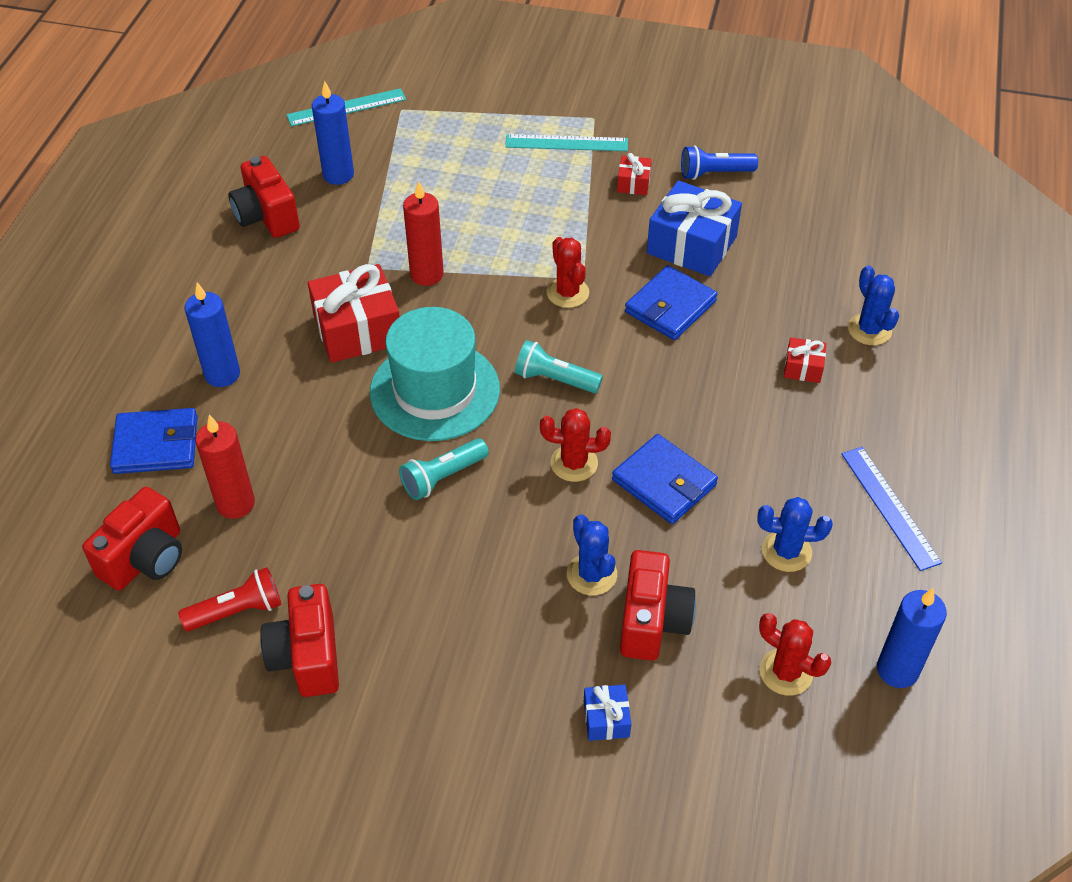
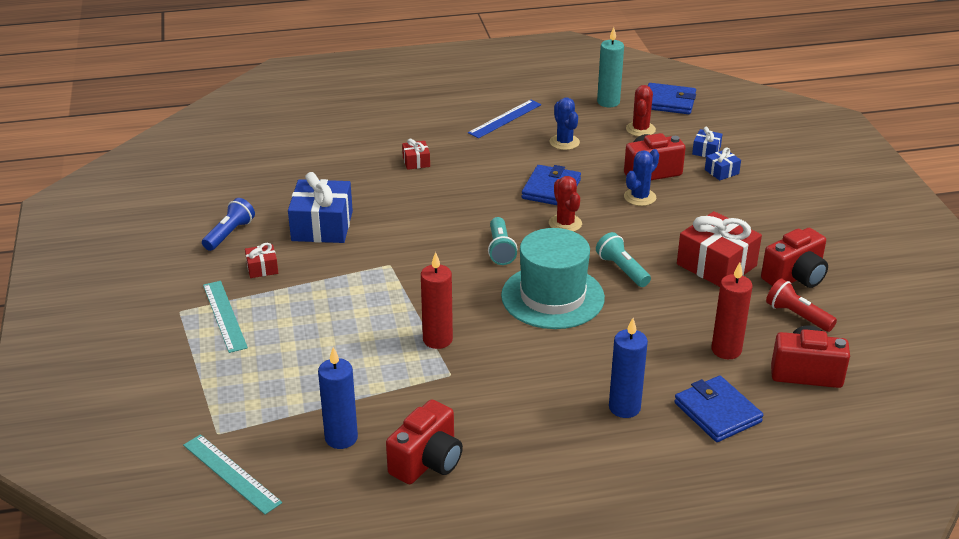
camera: 115 degrees left, 15 degrees down
red gift [308,264,400,363] -> red gift moved to [677,211,762,287]
turquoise flashlight [399,438,489,500] -> turquoise flashlight turned 150 degrees counterclockwise [596,232,651,287]
red cactus [547,237,589,308] -> none
blue wallet [625,265,717,340] -> blue wallet moved to [648,83,696,114]
blue flashlight [681,145,758,180] -> blue flashlight turned 120 degrees counterclockwise [202,198,255,251]
blue cactus [848,265,899,345] -> none
blue candle [877,588,947,688] -> turquoise candle [597,27,624,107]
none -> blue gift [692,127,722,157]

